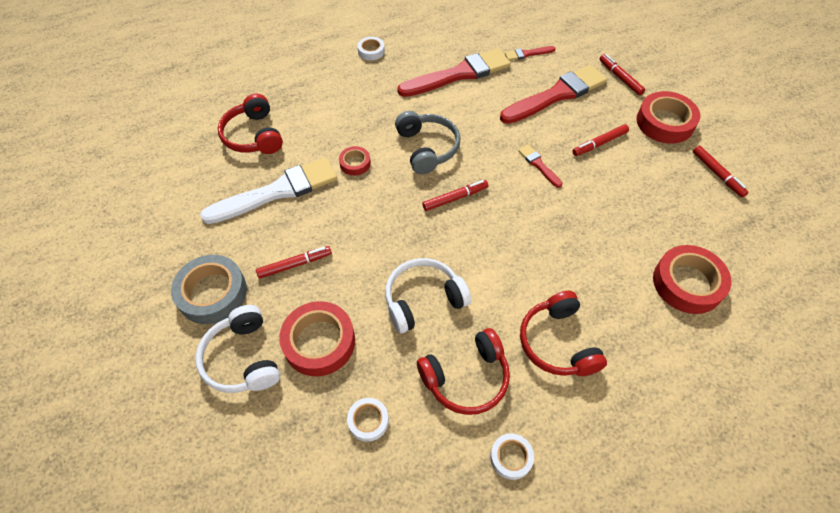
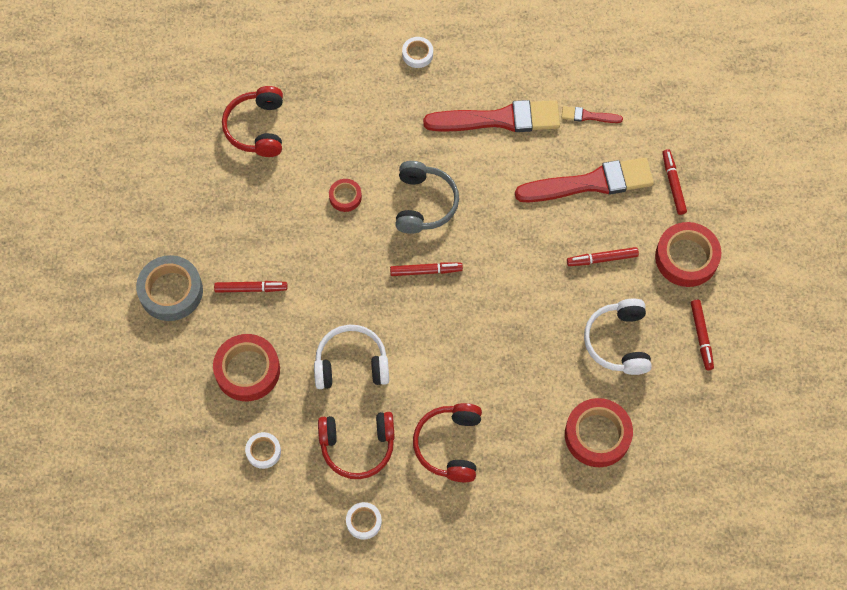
camera: 20 degrees right, 10 degrees up
white headphones [195,305,280,393] -> white headphones moved to [584,299,652,375]
white brush [200,158,337,224] -> none
red brush [518,145,563,188] -> none

